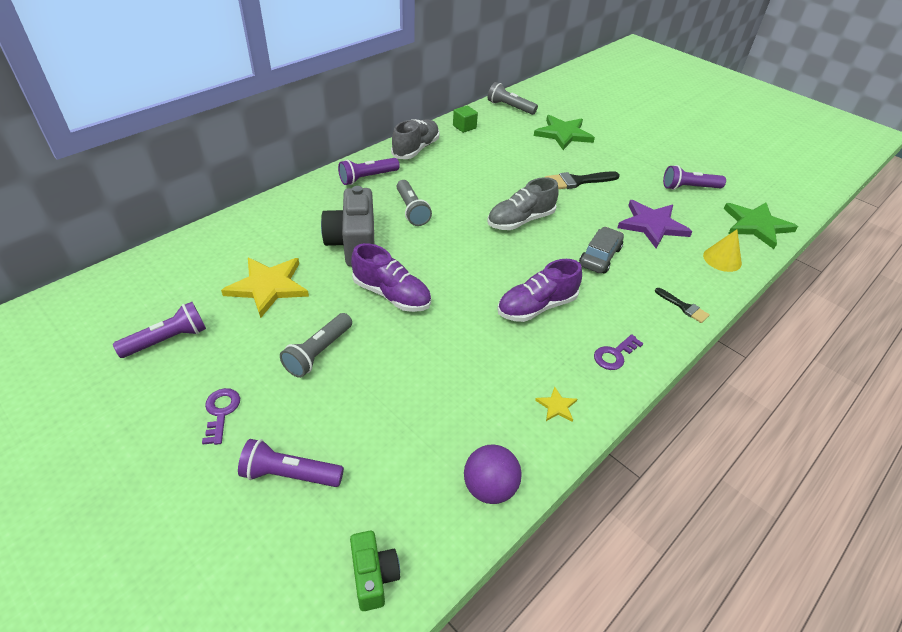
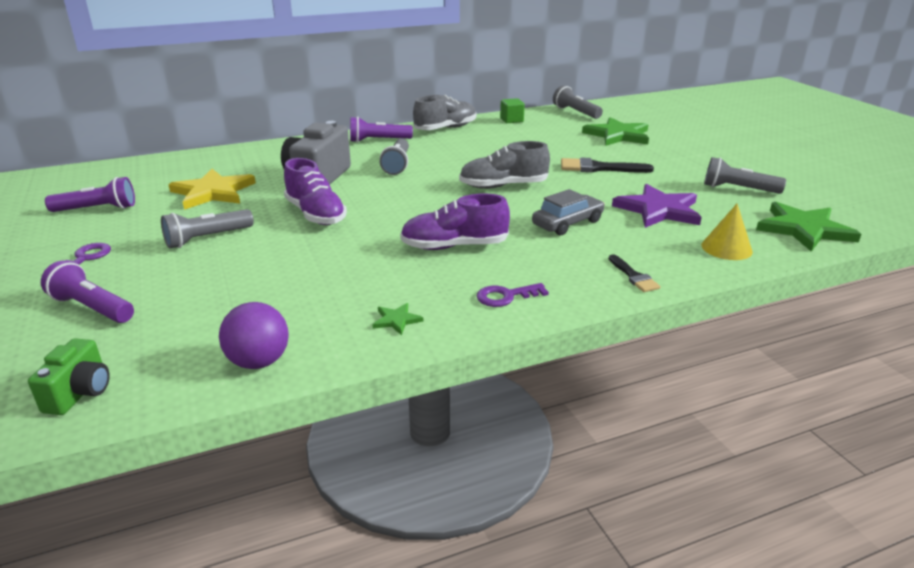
camera: 25 degrees right, 15 degrees down
yellow star [535,387,577,422] -> green star [372,303,423,335]
purple flashlight [663,165,726,190] -> grey flashlight [704,157,786,194]

